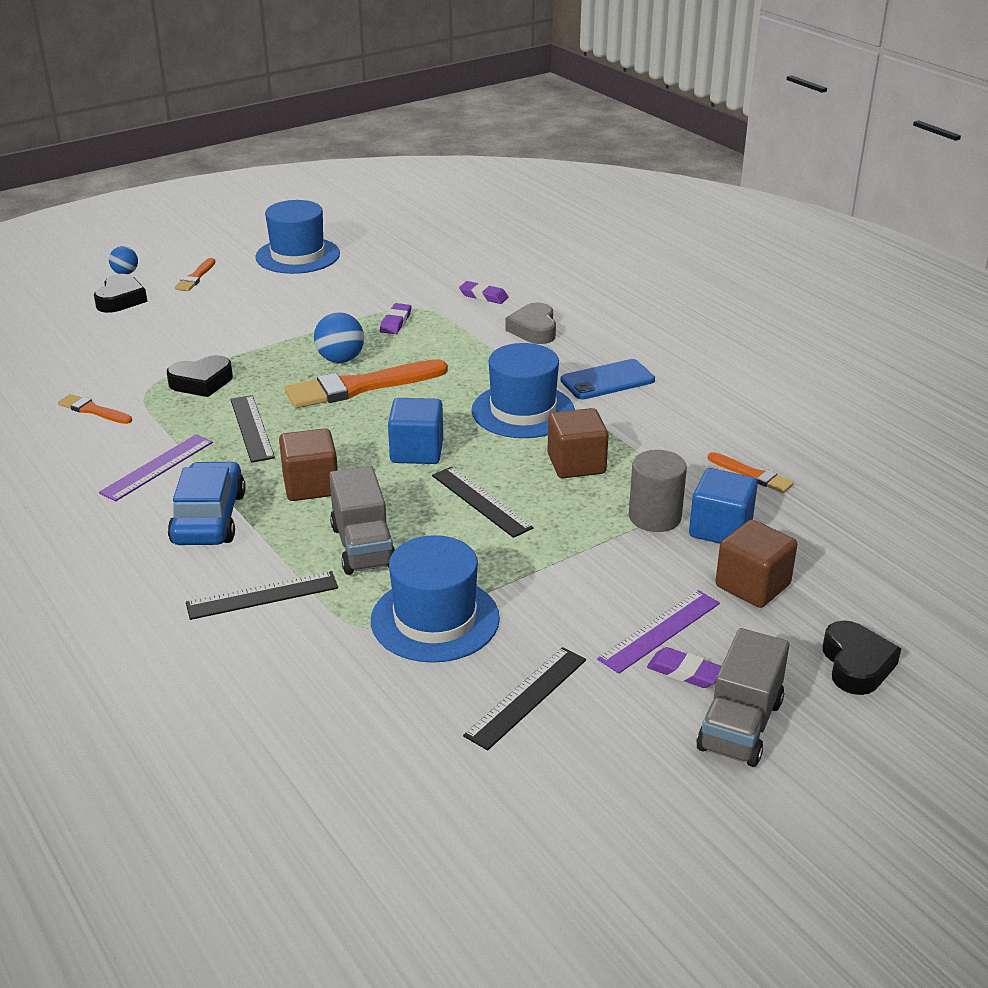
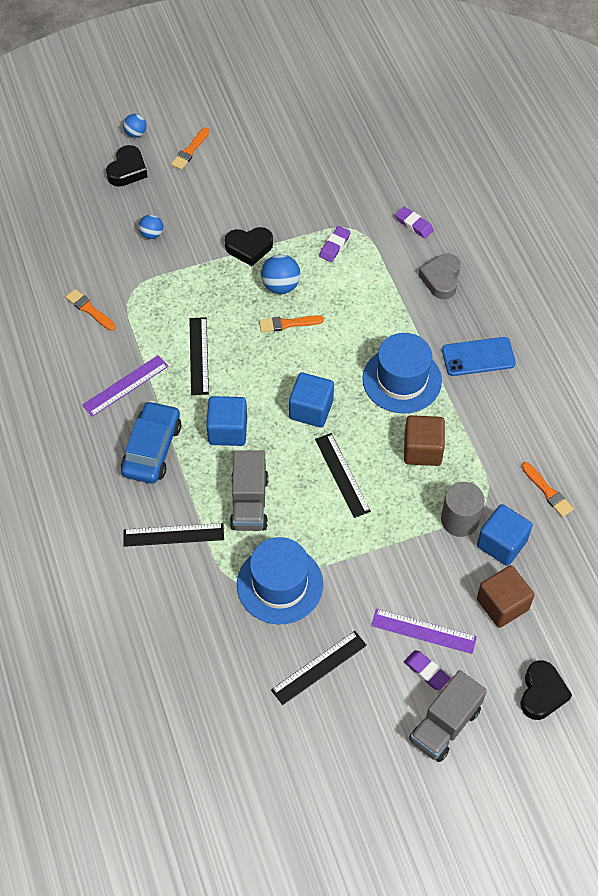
camera: 15 degrees right, 25 degrees up
black heart [167,355,233,397] -> black heart moved to [225,227,273,266]
blue hat [255,200,340,274] -> none
brown cube [279,428,338,501] -> blue cube [206,396,247,446]
orange brush [285,359,448,408] -> orange brush [259,315,324,332], size x0.50
purple ruler [597,590,720,674] -> purple ruler turned 45 degrees clockwise [371,609,477,654]
none -> blue ball [139,214,163,239]

